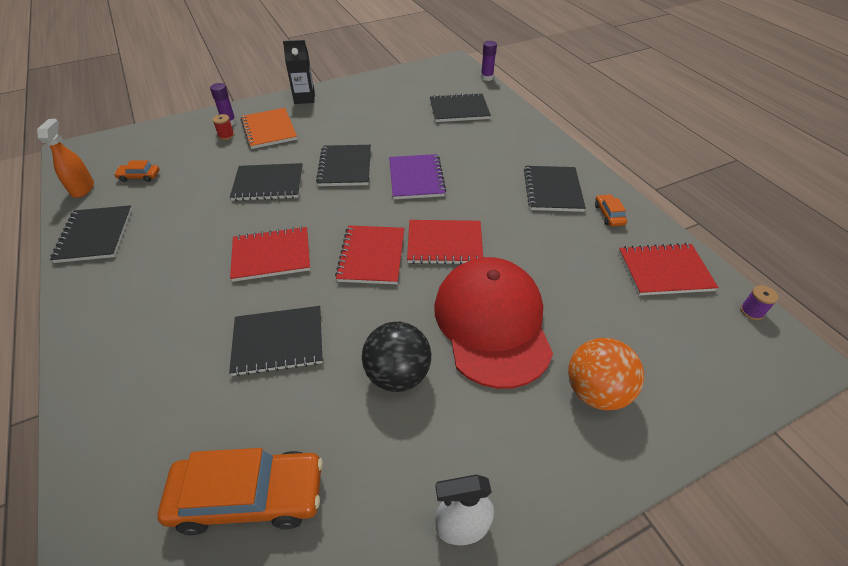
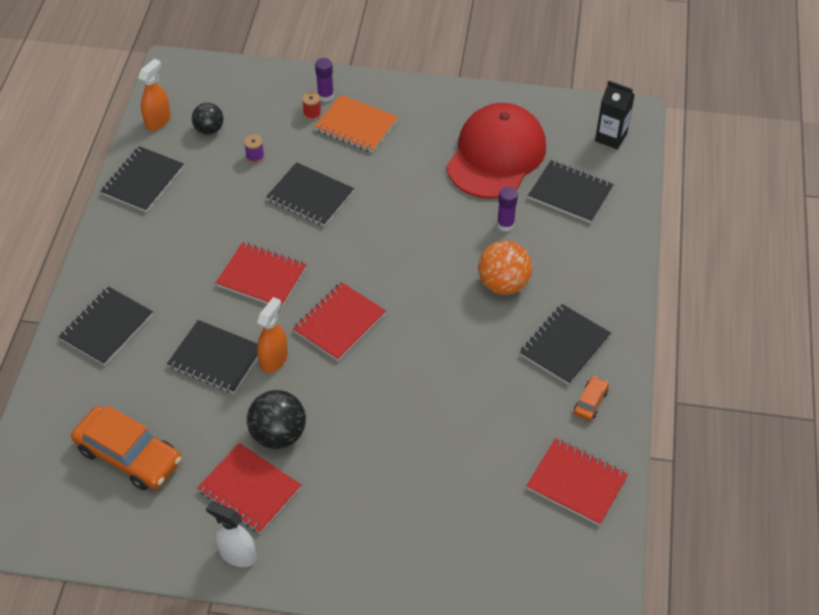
camera: 35 degrees right, 5 degrees up
orange car [114,160,159,182] -> black ball [192,103,223,135]
orange notebook [241,108,297,149] -> orange notebook turned 75 degrees counterclockwise [315,95,398,153]
black carton [283,40,315,104] -> black carton moved to [595,81,635,150]
black notebook [316,145,371,186] -> black notebook moved to [59,286,153,366]
purple notebook [389,154,446,199] -> none
red notebook [407,220,483,264] -> red notebook moved to [197,443,301,534]
red cap [434,257,553,389] -> red cap moved to [446,103,546,199]
purple glue stick [481,41,497,81] -> purple glue stick moved to [497,187,518,232]
orange ball [568,338,644,410] -> orange ball moved to [478,241,532,295]
purple spool [740,285,778,320] -> purple spool moved to [244,135,264,163]
none -> orange spray bottle [257,297,288,373]

